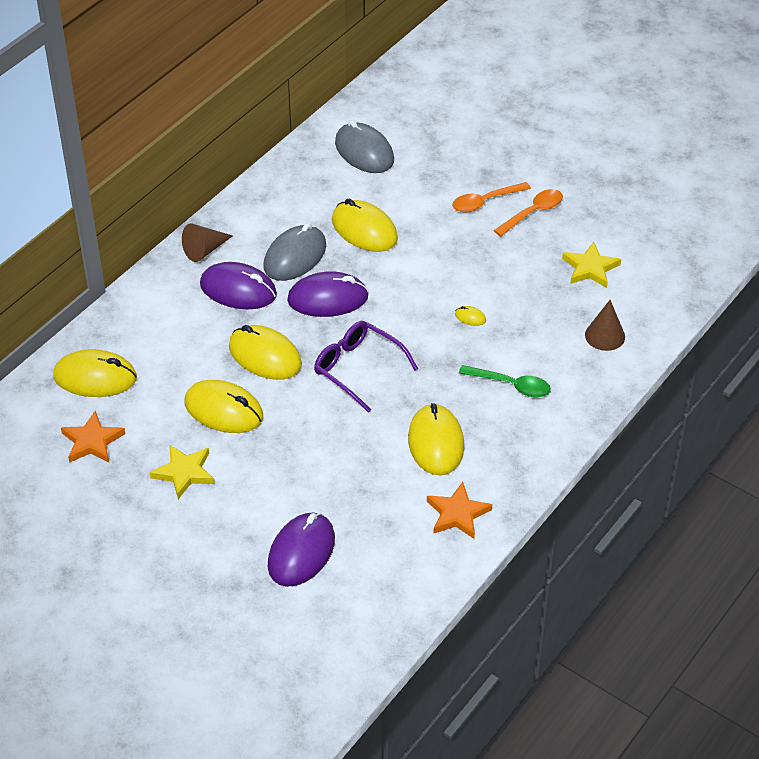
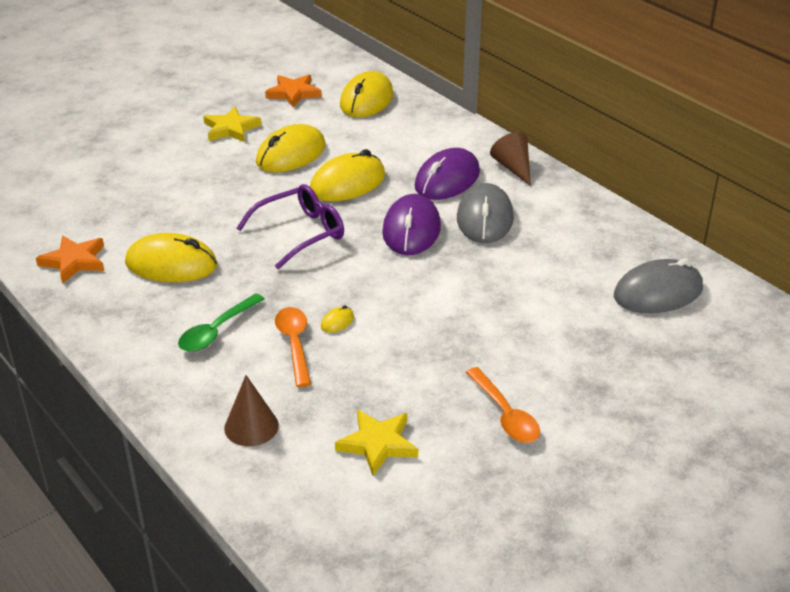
camera: 105 degrees right, 10 degrees down
grey mouse [263,223,326,281] -> grey mouse turned 45 degrees clockwise [457,183,514,243]
purple mouse [268,513,335,587] -> none
yellow mouse [332,199,398,252] -> none
orange spoon [452,182,531,213] -> orange spoon moved to [275,307,311,387]

